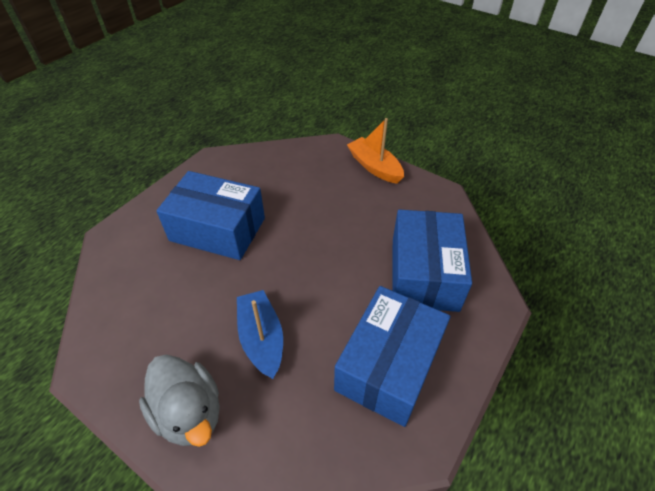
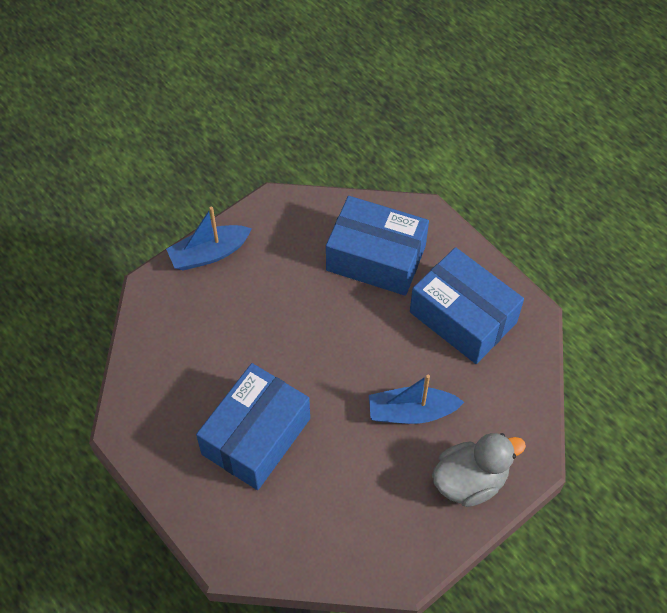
camera: 75 degrees left, 10 degrees up
orange boat [347,118,404,184] -> blue boat [166,207,252,271]

